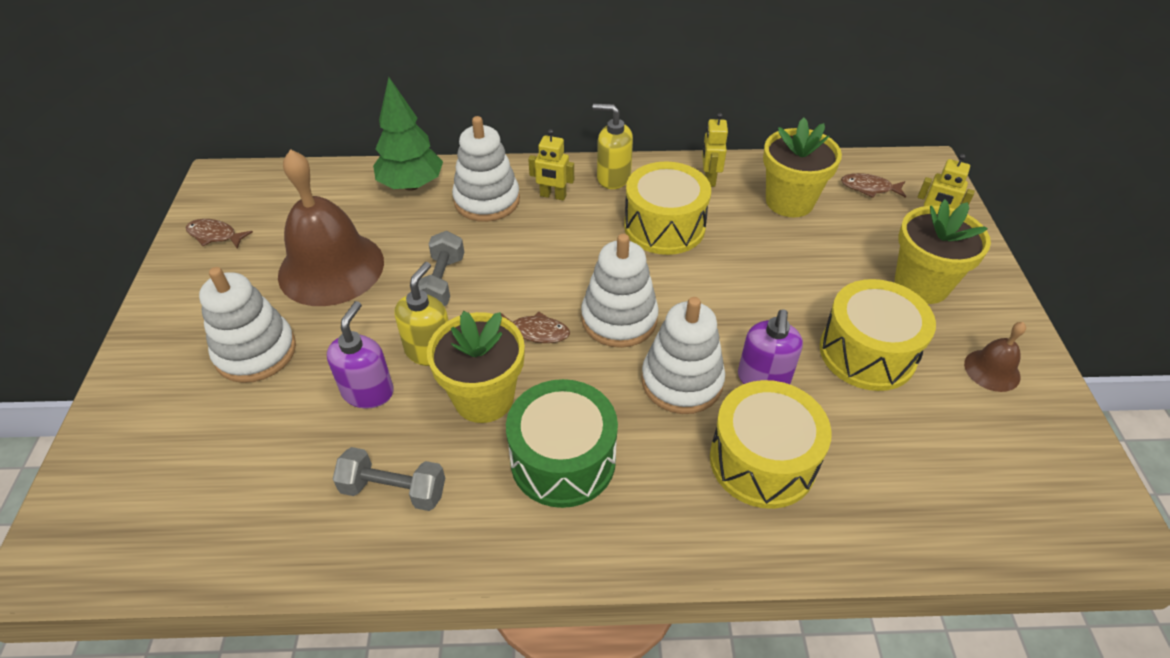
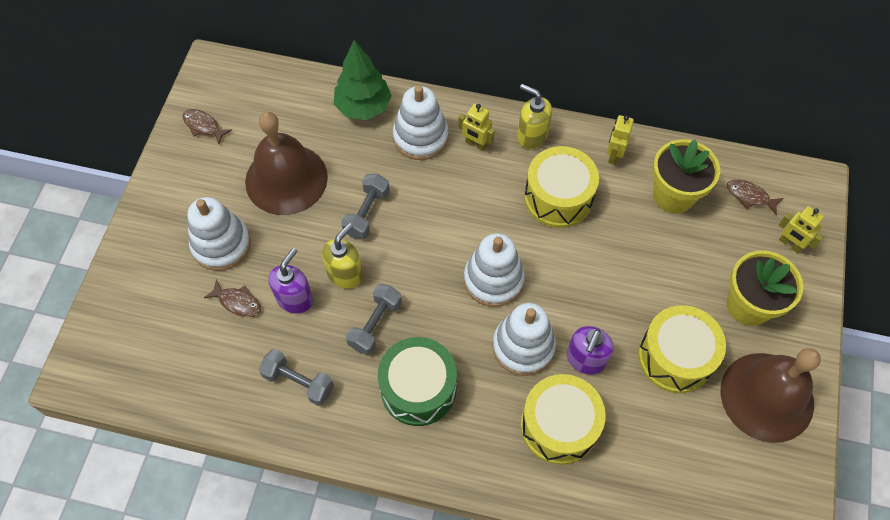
camera: 15 degrees right, 15 degrees up
yellow flower pot [427,311,525,423] -> grey dumbbell [346,284,402,355]
brown fish [501,312,570,343] -> brown fish moved to [204,280,261,317]
brown bell [964,322,1026,392] -> brown bell [721,348,821,443], size x2.20

